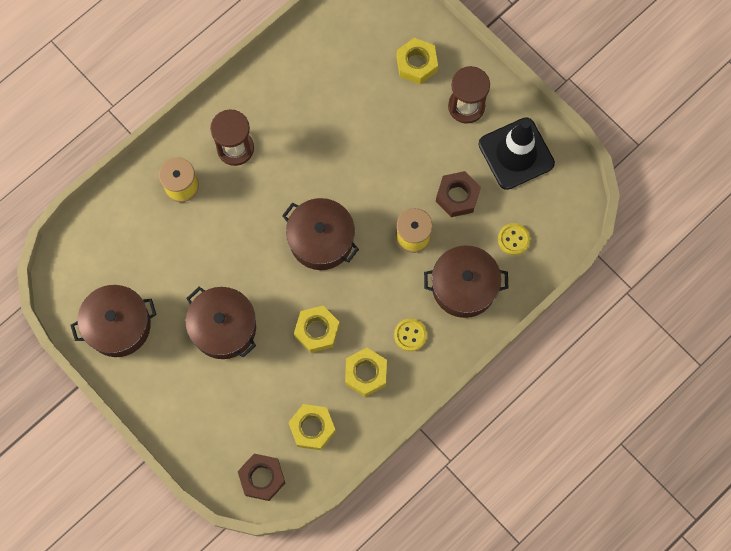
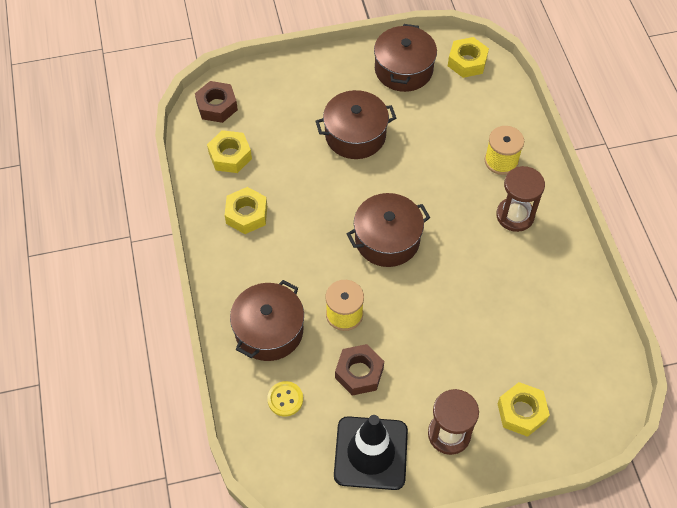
camera: 120 degrees right, 15 degrees down
yellow nut [294,306,340,353] -> yellow nut moved to [448,37,489,78]
yellow button [394,318,427,351] -> none

